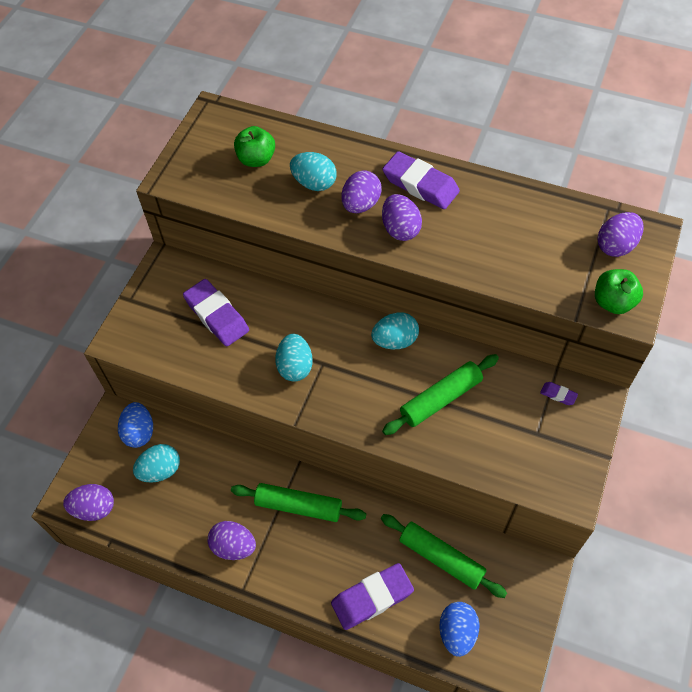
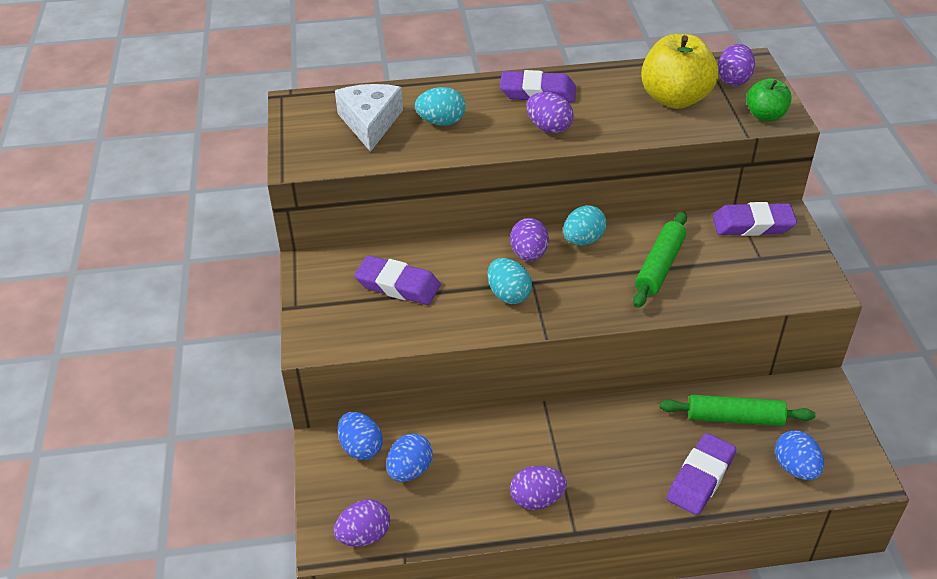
camera: 30 degrees left, 15 degrees down
turquoise egg [133,444,180,483] -> blue egg [386,433,433,482]
green rolling pin [231,483,366,522] -> none
green apple [234,126,275,167] -> white cheese [335,84,403,152]
purple egg [341,170,382,213] -> purple egg moved to [510,218,549,261]
purple eraser [540,382,578,405] -> purple eraser [712,202,797,236], size x2.26
none -> yellow apple [641,34,718,109]

